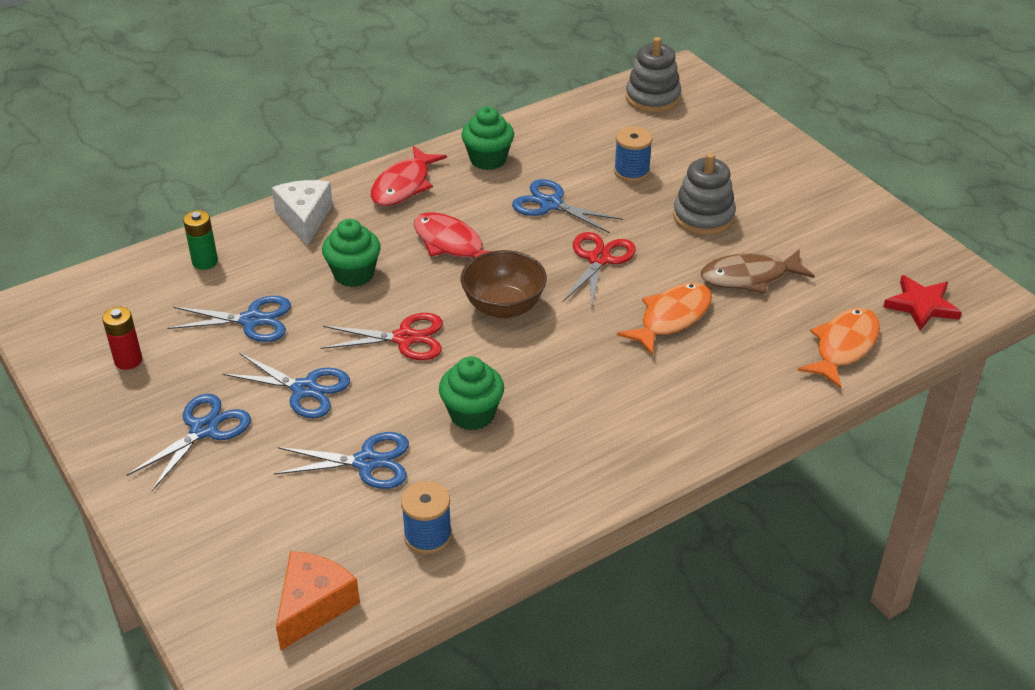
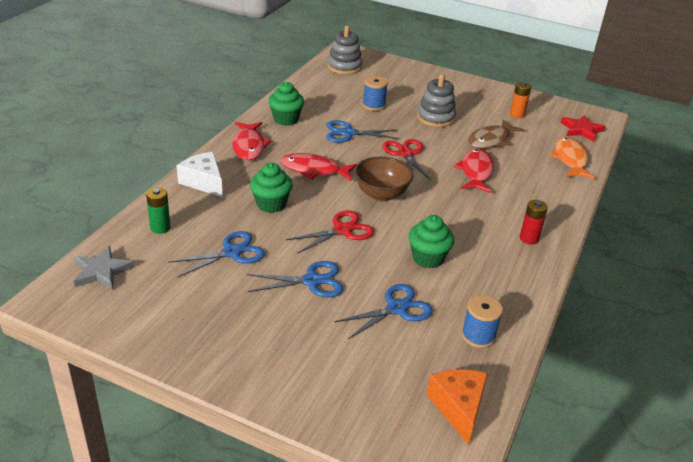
camera: 35 degrees left, 5 degrees down
red battery [102,307,142,370] -> red battery moved to [520,200,548,245]
blue scissors [127,394,251,491] -> none
orange fish [617,283,712,356] -> red fish [454,149,494,193]
none -> grey star [74,246,134,290]
none -> orange battery [510,82,531,118]

